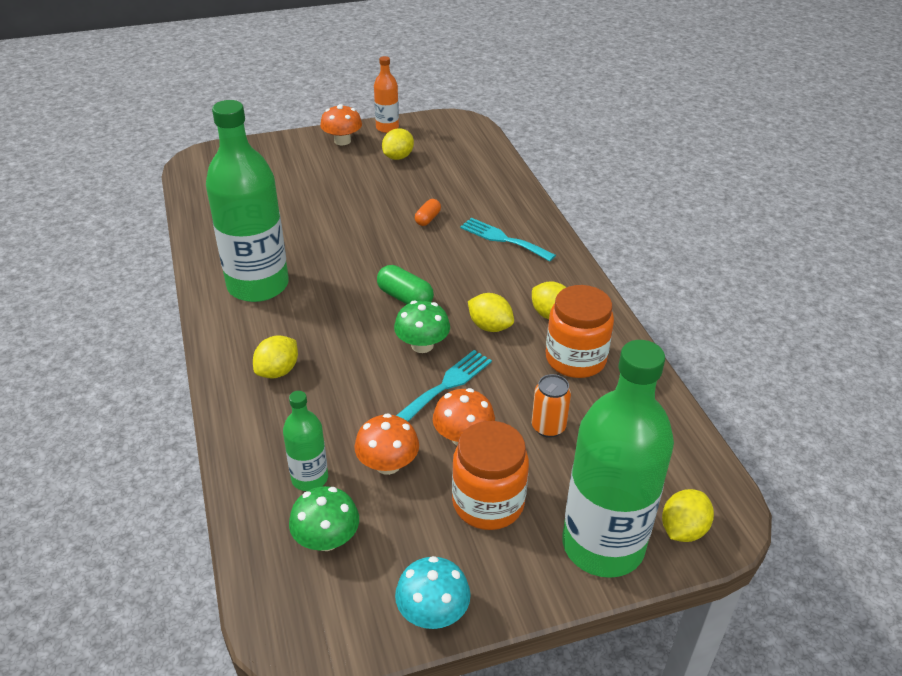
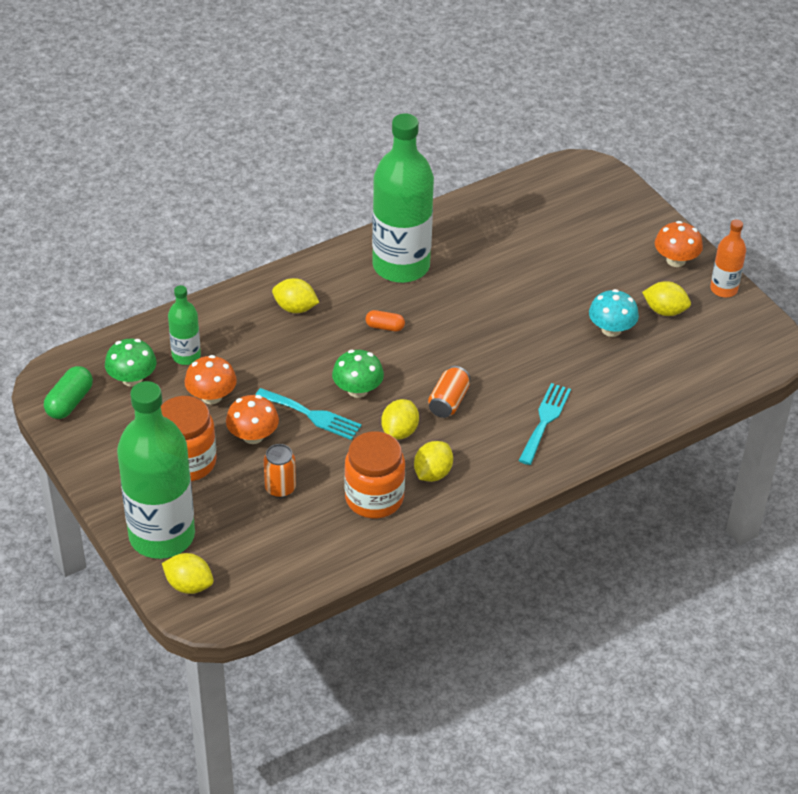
camera: 75 degrees right, 5 degrees up
green capsule [377,265,434,304] -> green capsule moved to [44,366,93,419]
turquoise mushroom [395,556,471,629] -> turquoise mushroom moved to [589,289,639,337]
orange capsule [415,199,441,226] -> orange capsule moved to [366,310,405,331]
none -> orange can [428,366,470,418]

